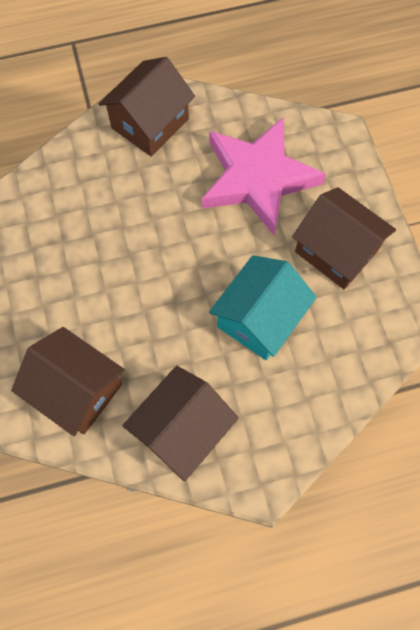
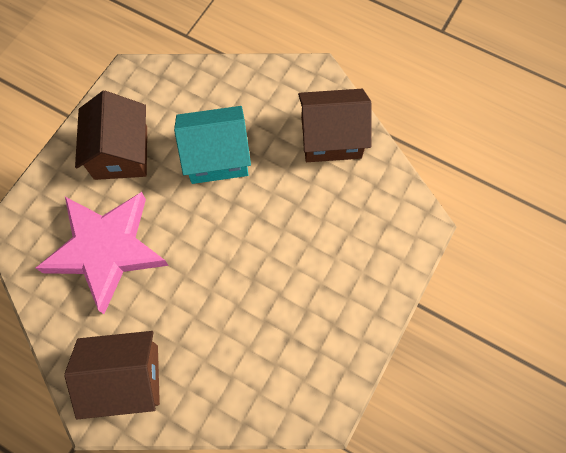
camera: 135 degrees left, 0 degrees up
brown house [11,327,125,436] -> none

